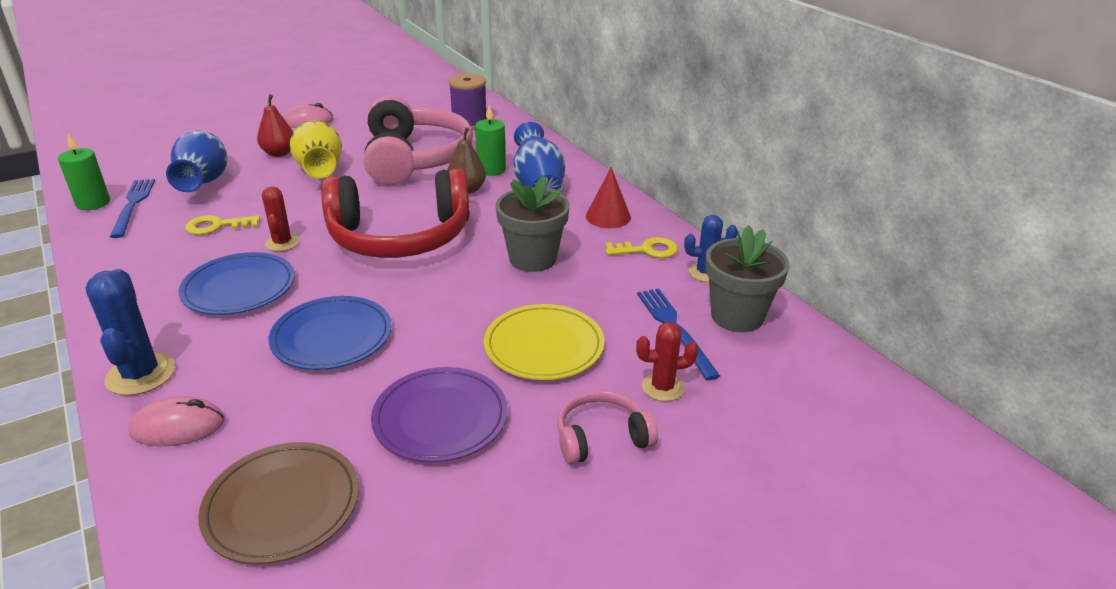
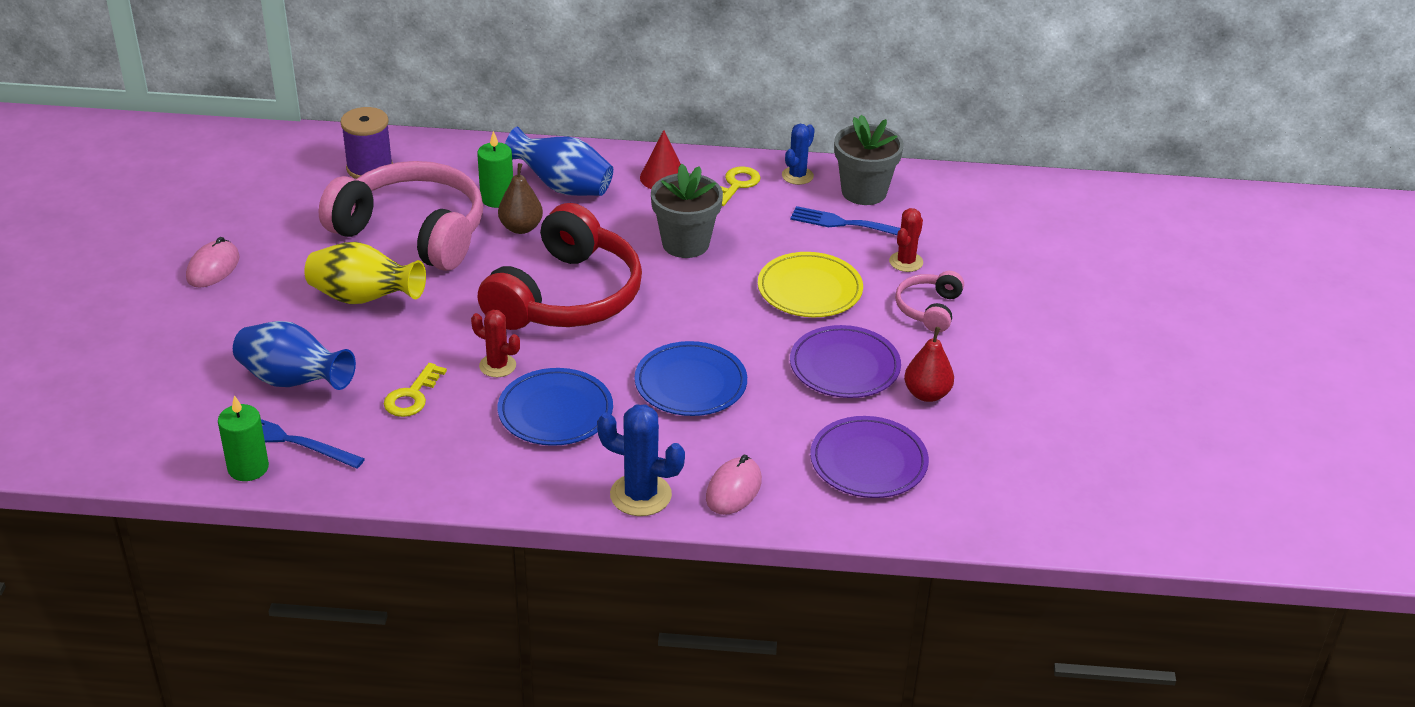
camera: 55 degrees left, 5 degrees up
brown plate [198,442,359,564] -> purple plate [810,416,929,498]
red pear [257,94,293,157] -> red pear moved to [904,327,954,402]

